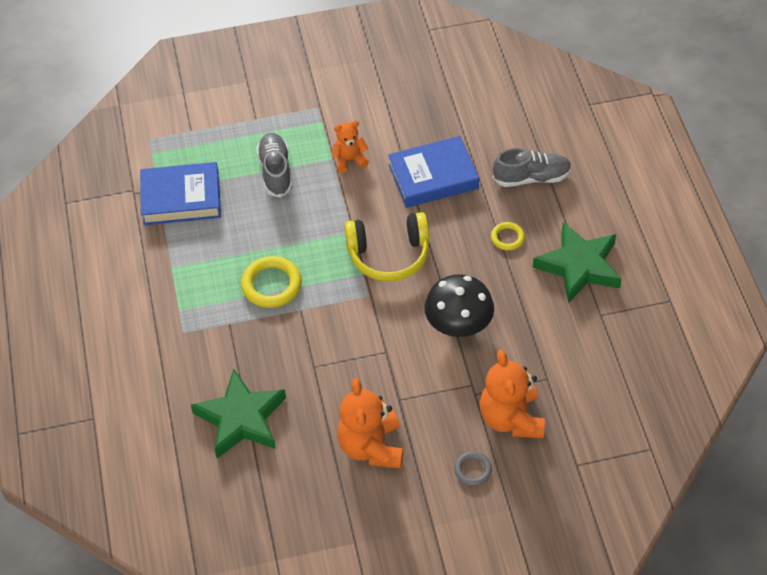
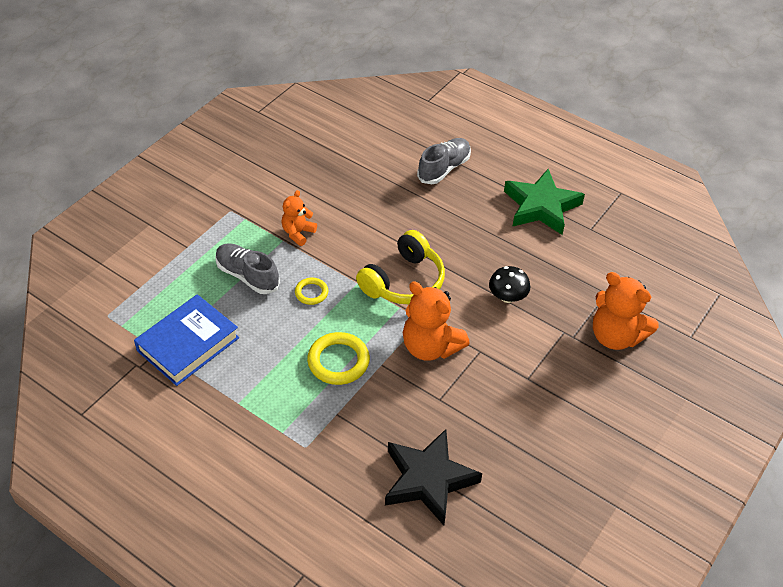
camera: 45 degrees left, 5 degrees down
green star [191,369,286,458] -> black star [385,429,482,525]
orange teddy bear [337,378,403,468] -> orange teddy bear moved to [403,281,470,361]
blue book [388,136,479,208] -> none
black mushroom [425,274,494,337] -> black mushroom [489,266,530,303], size x0.63
grey ring [454,451,492,486] -> none
yellow ring [491,222,525,251] -> yellow ring moved to [295,278,328,305]

